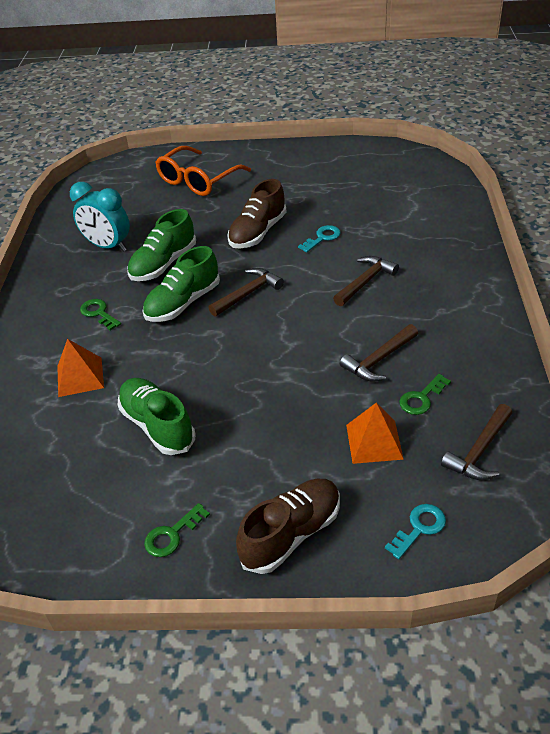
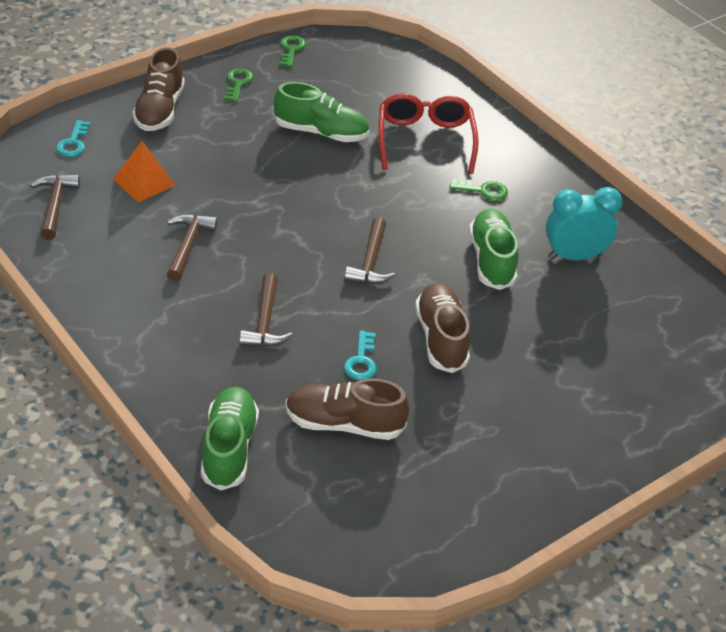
camera: 135 degrees right, 0 degrees up
orange pyramid [57,339,104,397] -> red glasses [378,93,479,174]
green shoe [142,246,220,322] -> green shoe moved to [201,387,259,491]
orange glasses [155,146,251,196] -> none
green key [399,374,451,415] -> green key moved to [279,36,306,67]
none -> brown shoe [286,378,409,440]

